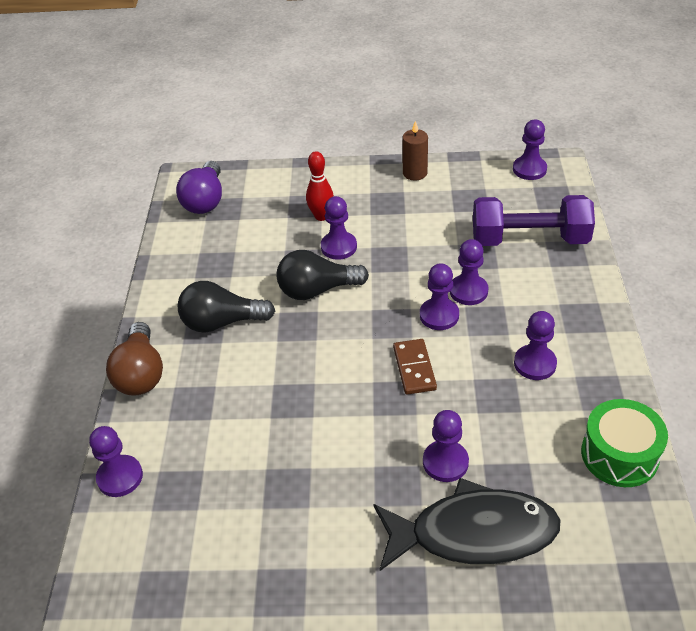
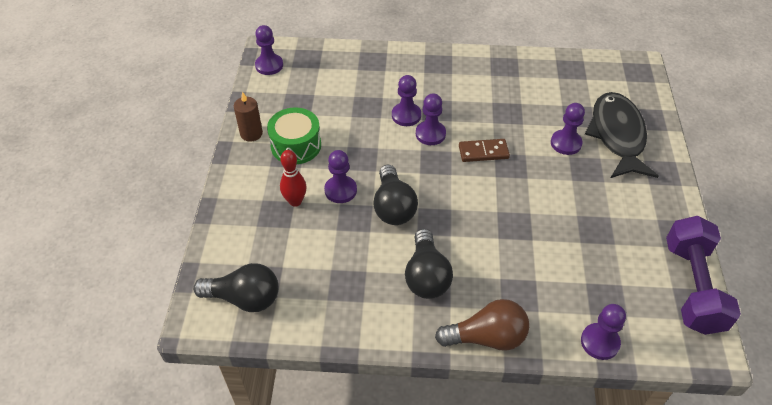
camera: 90 degrees left, 5 degrees up
purple light bulb [176,161,222,214] -> black light bulb [193,263,278,312]
purple dumbbell [473,195,595,246] -> purple dumbbell moved to [666,216,741,335]
purple pawn [514,311,557,380] -> none
green drum [581,399,668,487] -> green drum moved to [267,108,321,164]

